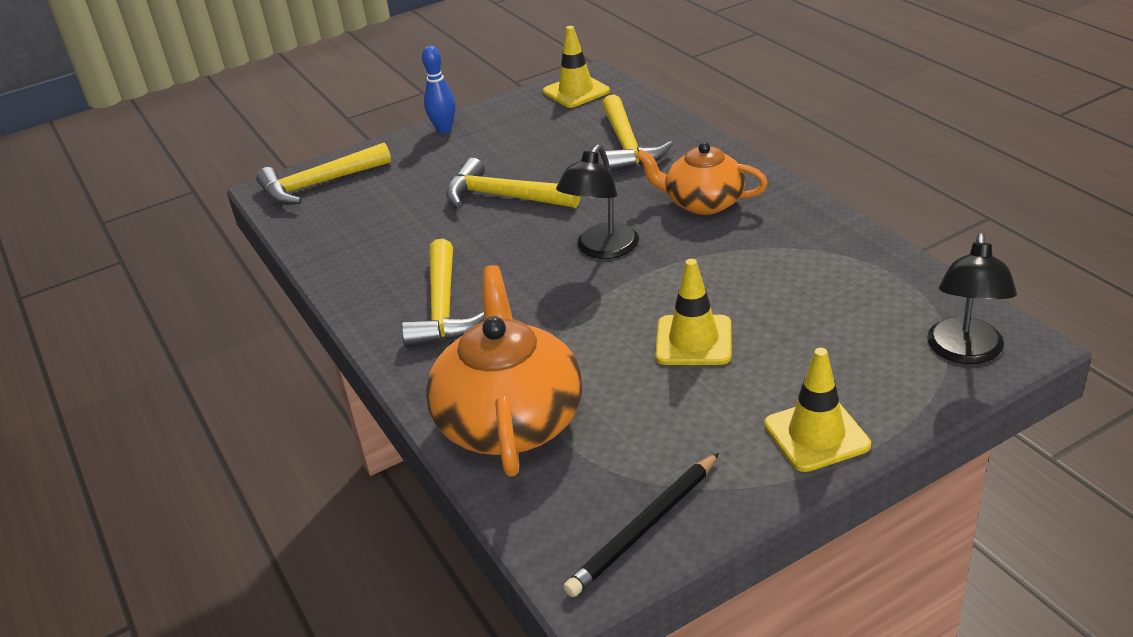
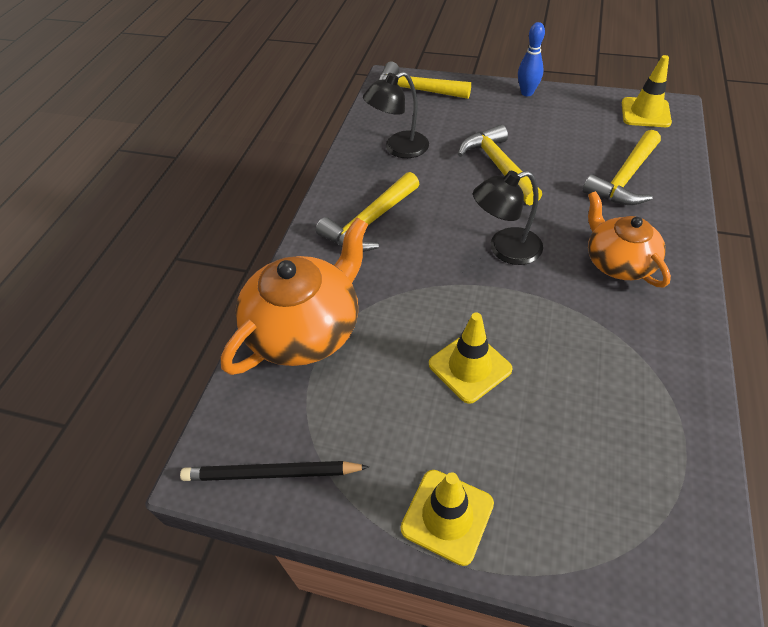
camera: 45 degrees right, 15 degrees up
black lamp [927,233,1017,364] -> black lamp moved to [363,72,429,158]

